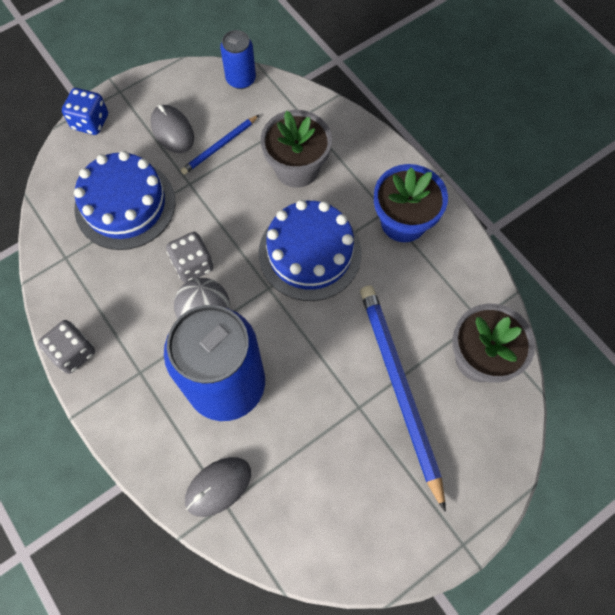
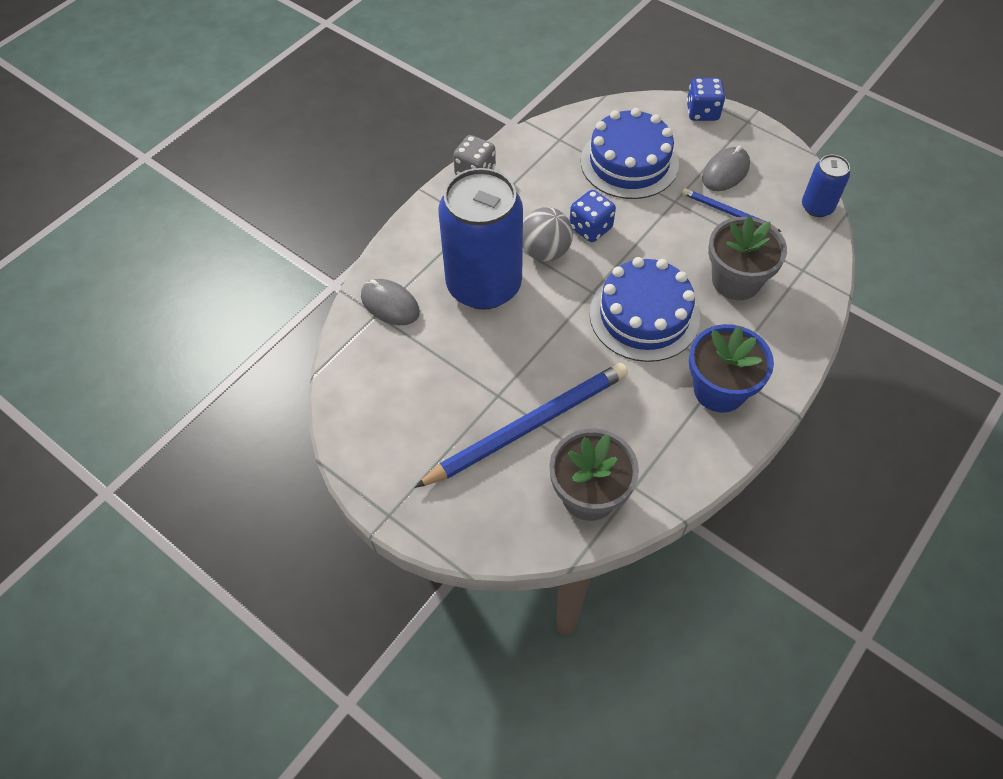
camera: 75 degrees right, 10 degrees down
grey dice [166,232,213,283] -> blue dice [570,190,616,242]

